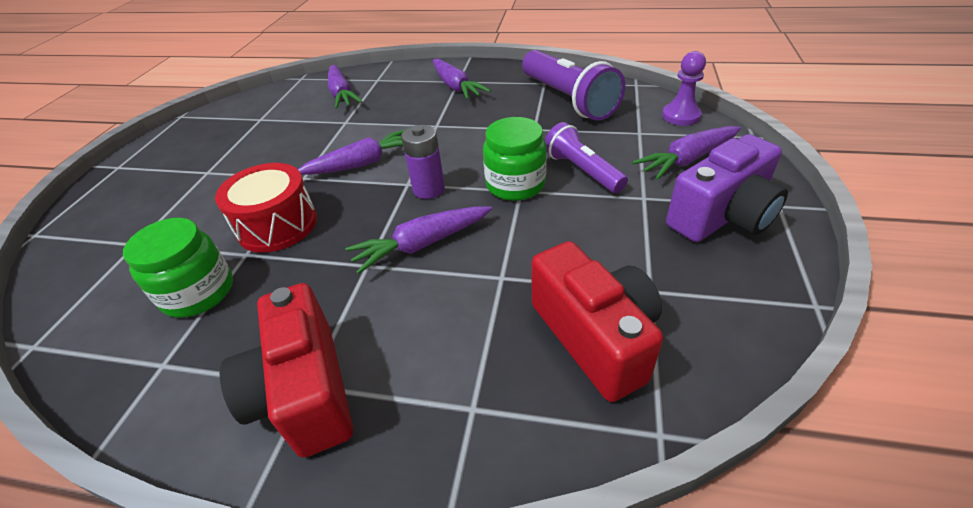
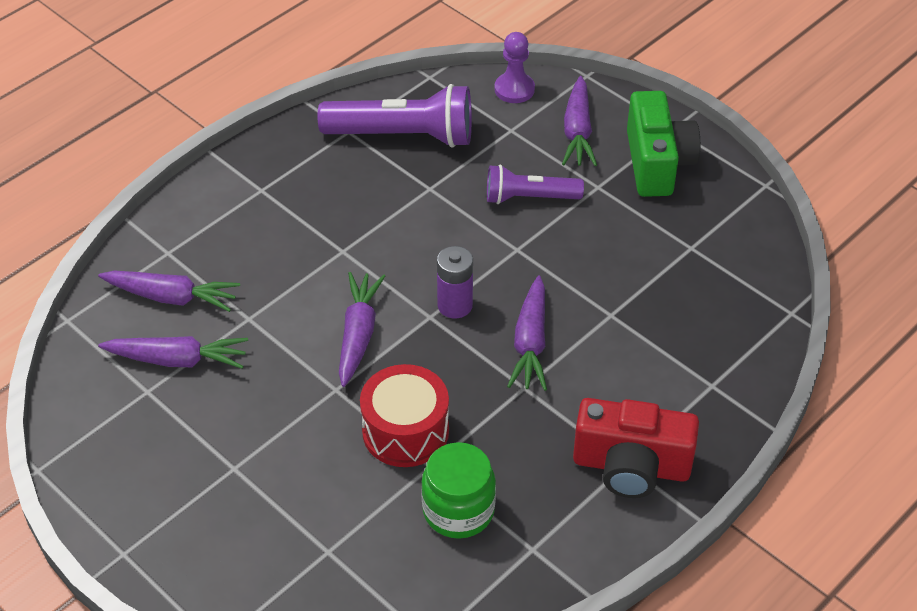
camera: 60 degrees left, 5 degrees up
purple carrot [433,59,491,100] -> purple carrot moved to [98,336,248,369]
green jar [483,117,547,201] -> none
red camera [532,241,663,402] -> none
purple camera [666,134,788,242] -> green camera [627,91,700,197]

